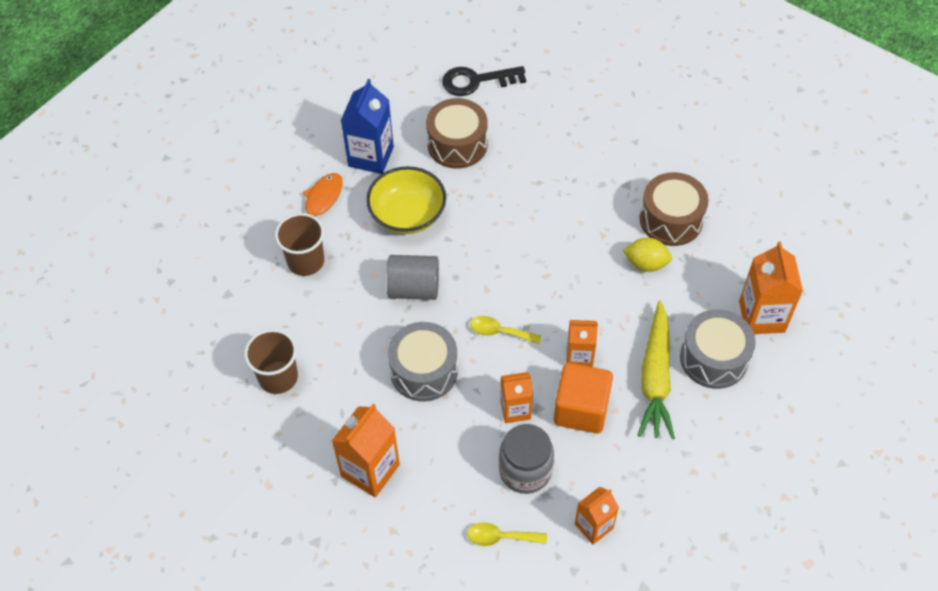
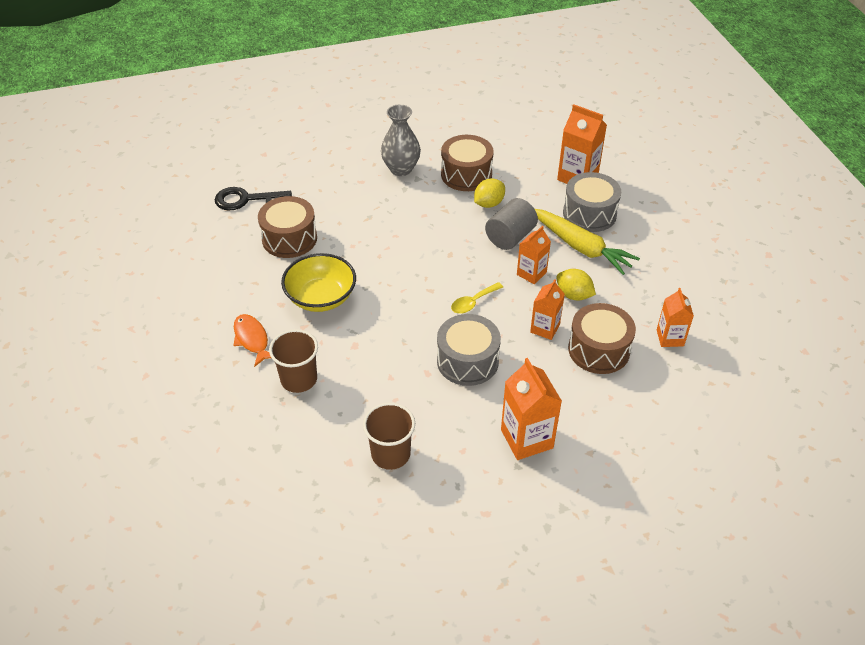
camera: 55 degrees left, 10 degrees down
blue carton [341,79,394,174] -> none
grey cylinder [387,255,439,300] -> grey cylinder moved to [485,198,538,250]
black key [442,66,526,96] -> black key turned 60 degrees clockwise [215,187,292,210]
yellow spoon [467,522,547,546] -> none
grey jar [499,424,554,494] -> brown drum [568,303,636,374]
orange cube [554,363,613,434] -> yellow lemon [556,269,596,300]
none -> grey vase [381,104,421,176]

